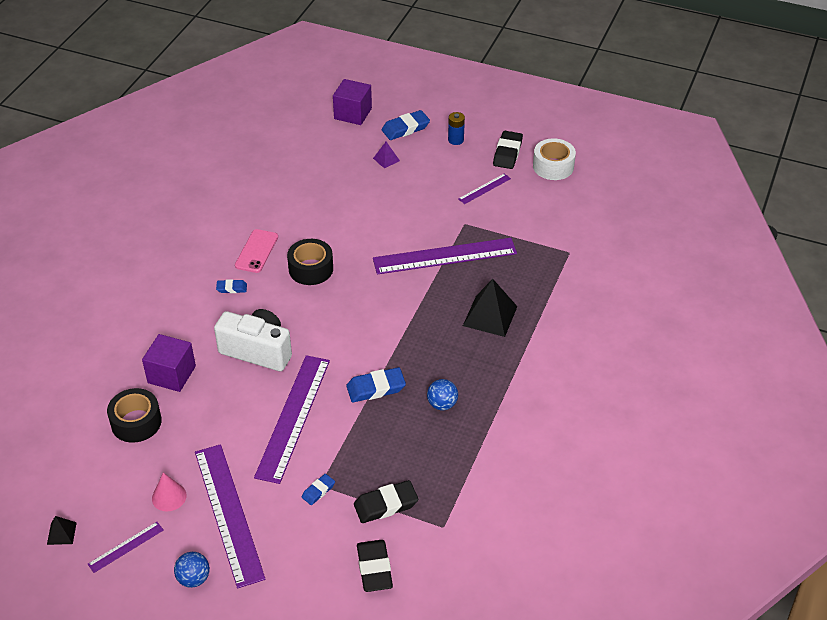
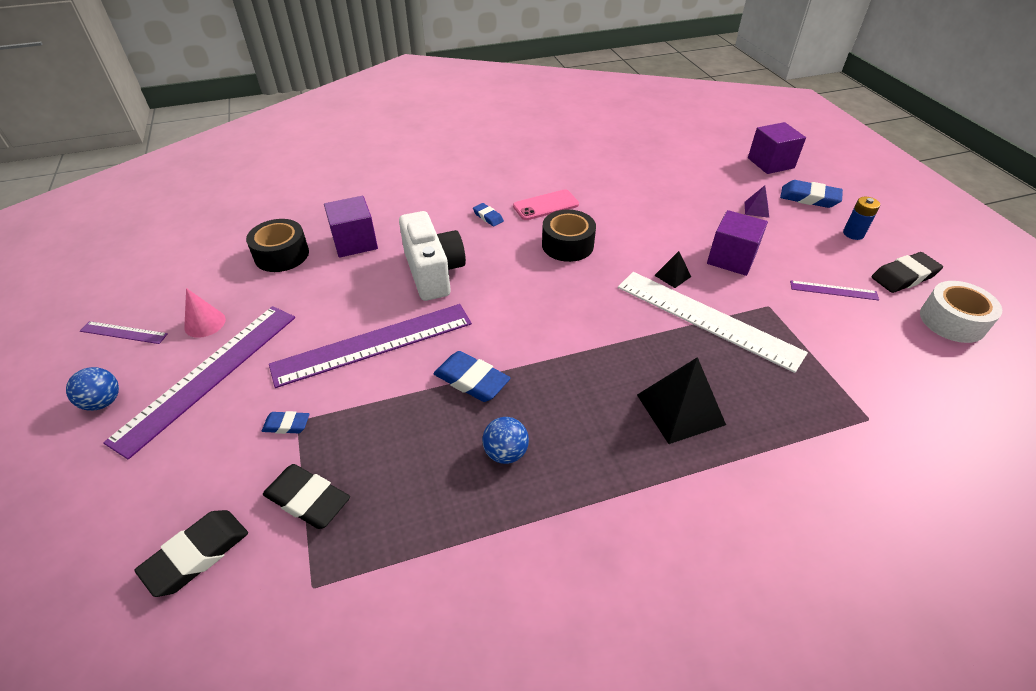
camera: 50 degrees right, 0 degrees up
black pyramid [47,516,77,545] -> black pyramid moved to [654,251,691,288]
purple ruler [373,238,517,275] -> white ruler [618,272,808,373]
none -> purple cube [707,210,768,276]

